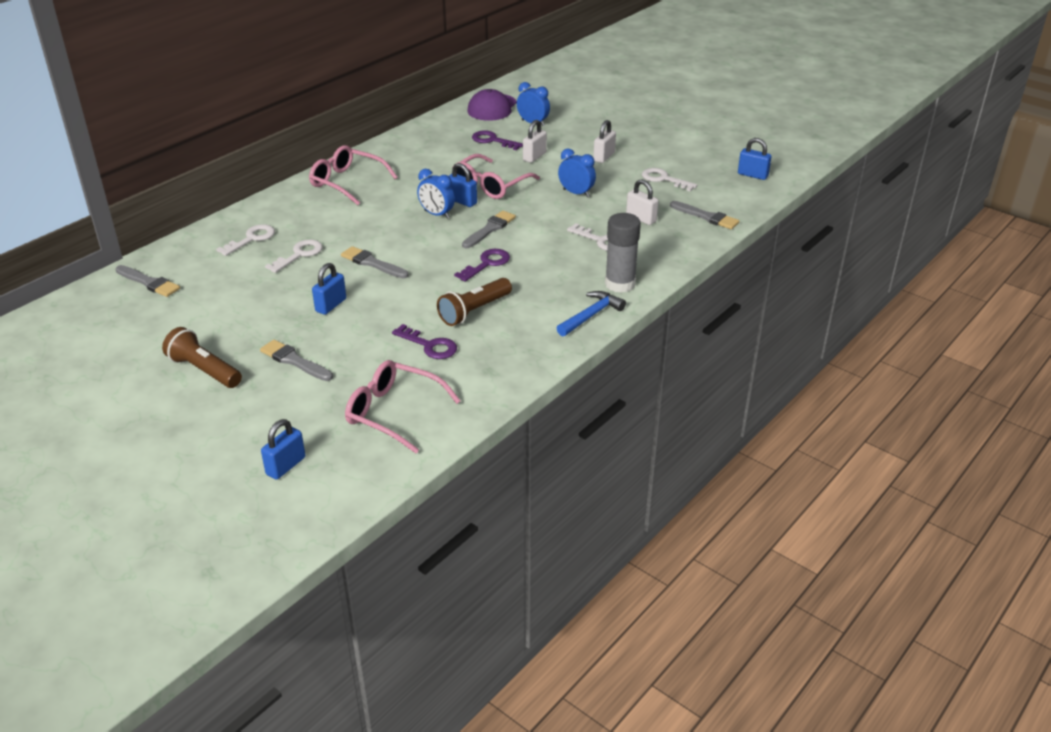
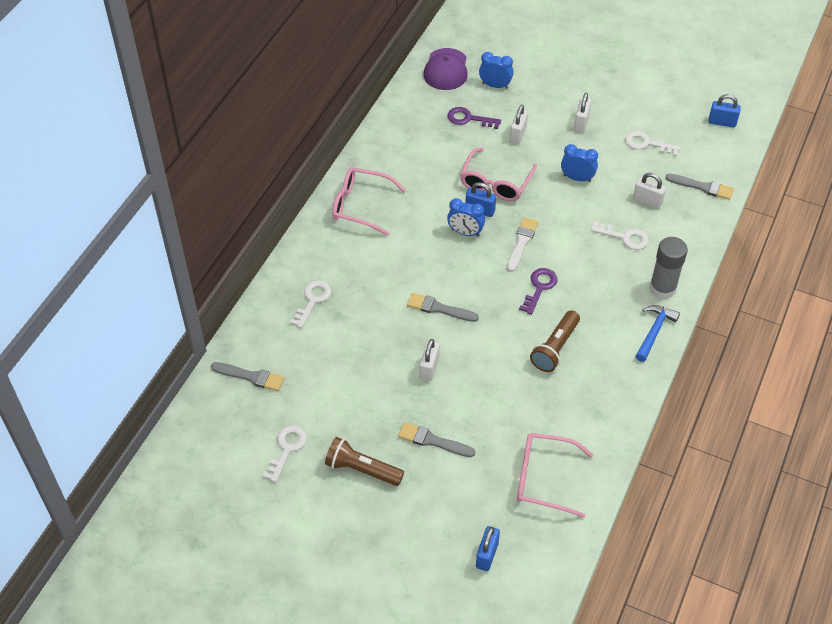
camera: 15 degrees left, 15 degrees up
white key [265,240,323,273] -> white key moved to [263,425,307,482]
blue padlock [312,263,346,315] -> white padlock [420,339,440,382]
purple key [392,324,457,359] -> none
grey brush [462,211,516,248] -> white brush [507,217,538,272]

